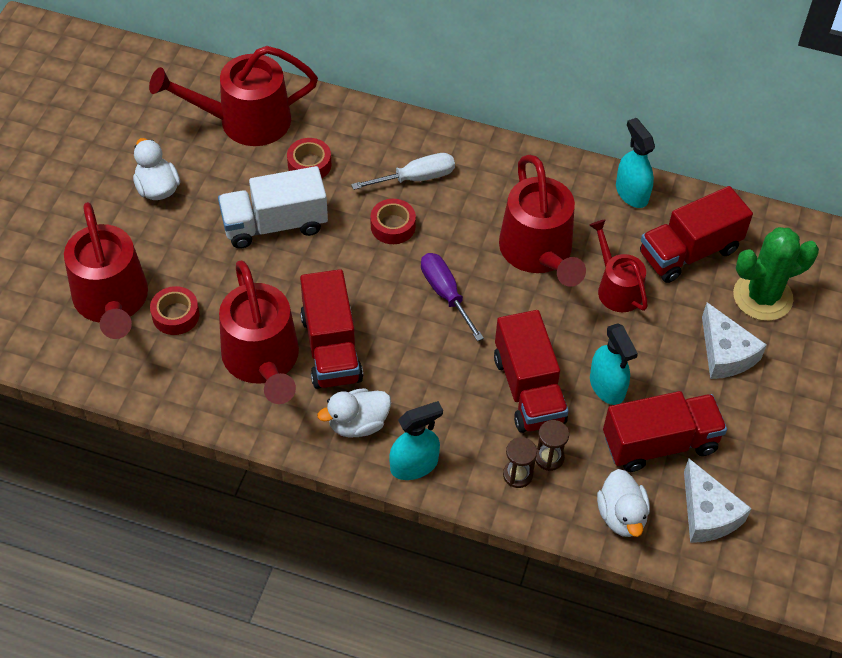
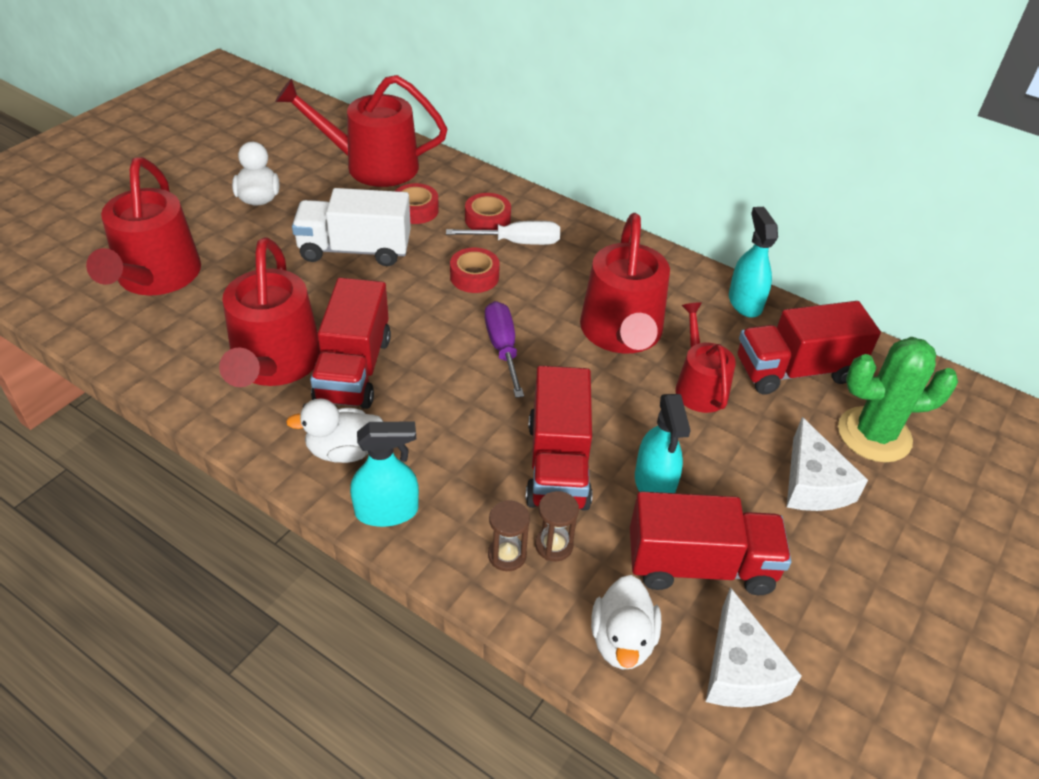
camera: 15 degrees right, 10 degrees down
red tape [150,286,200,335] -> red tape moved to [465,193,511,230]

